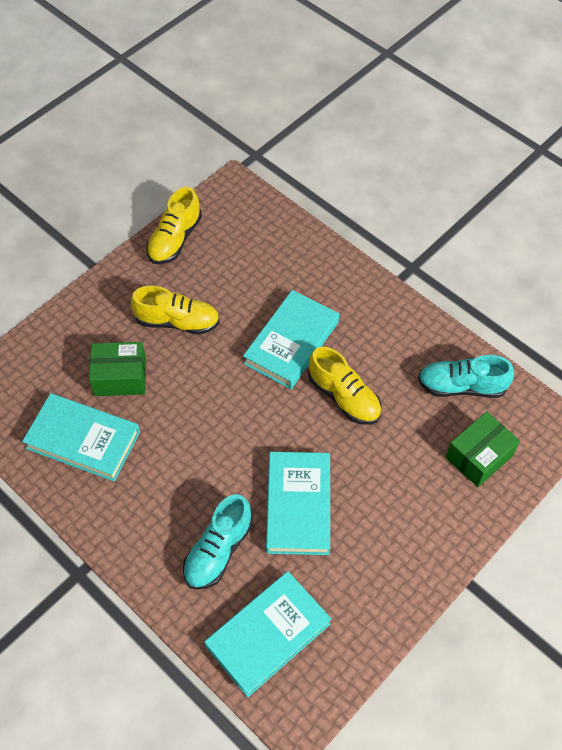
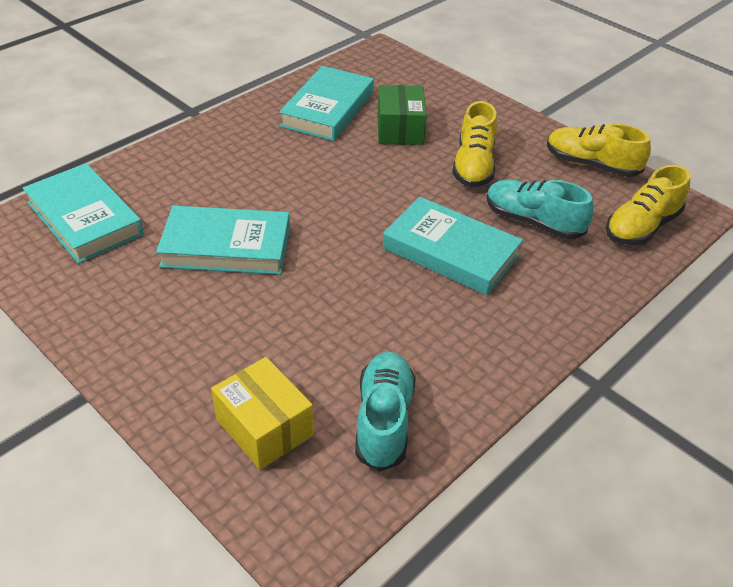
camera: 90 degrees right, 15 degrees down
turquoise shoe [183,494,253,590] -> turquoise shoe moved to [486,180,594,239]
yellow shoe [308,347,381,425] -> yellow shoe moved to [606,165,690,245]
green box [446,411,520,487] -> yellow box [211,357,313,470]

